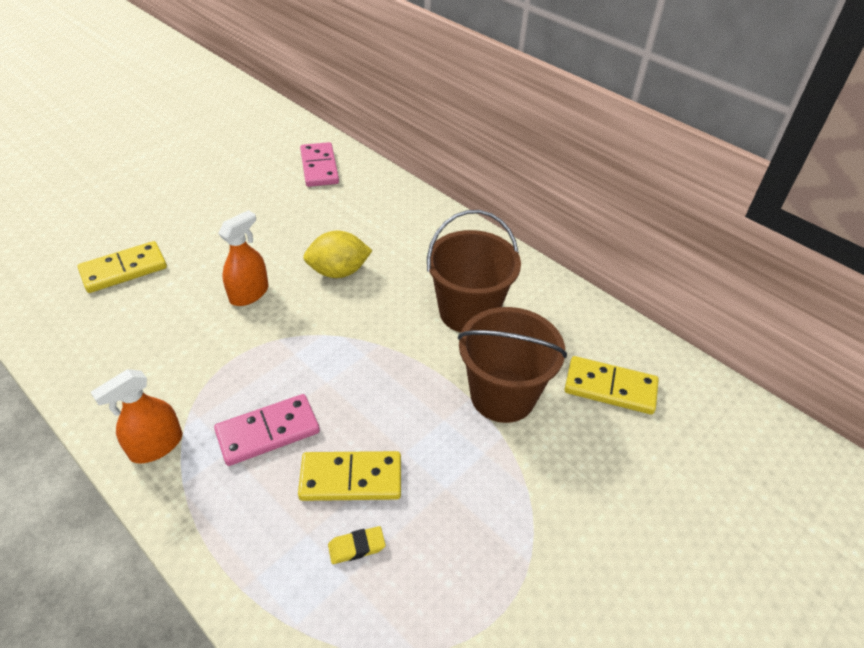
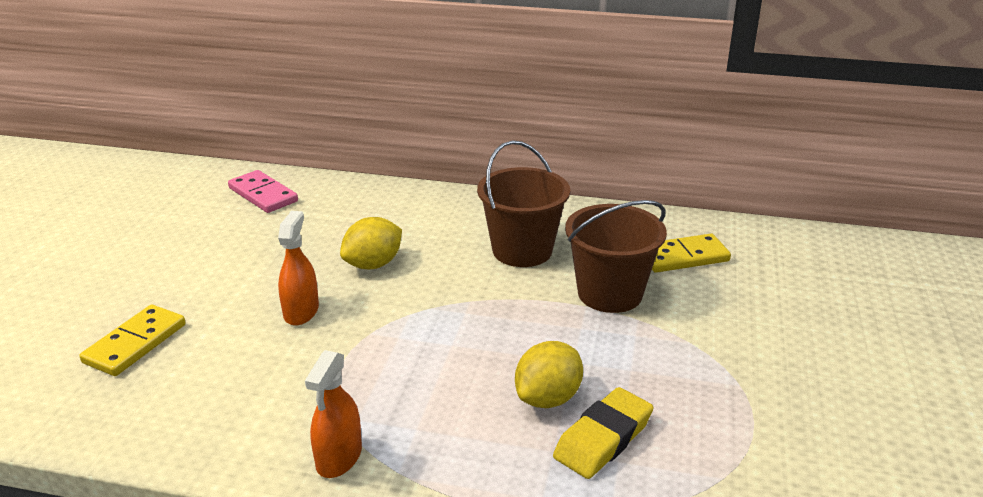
camera: 30 degrees left, 15 degrees down
pink domino [214,394,320,466] -> none
yellow domino [298,451,401,501] -> yellow lemon [515,341,583,408]
yellow eraser [328,526,386,564] -> yellow eraser [553,387,653,479], size x1.96

